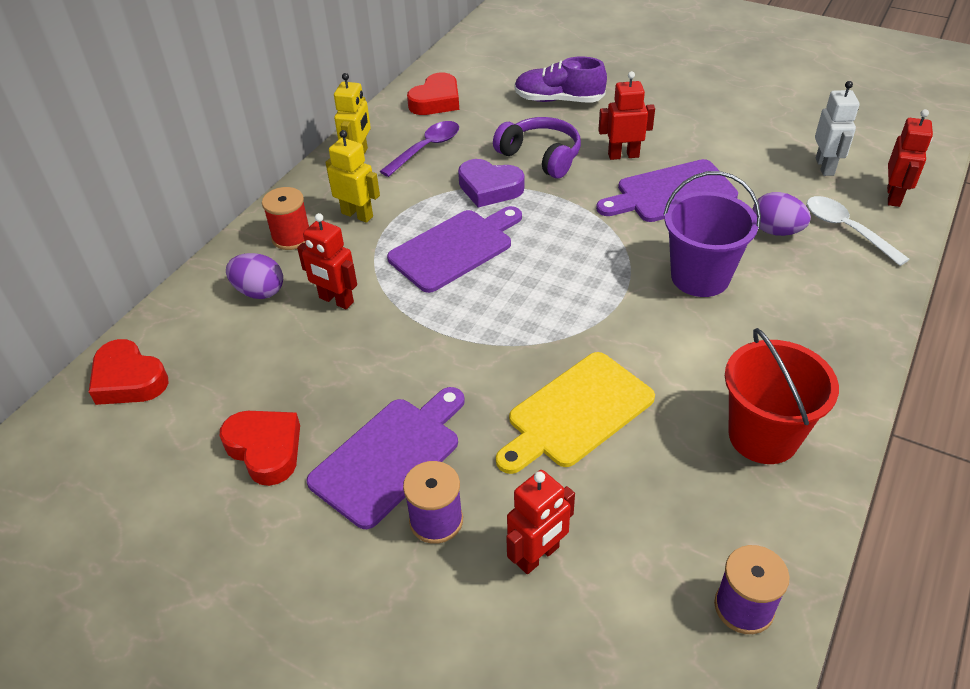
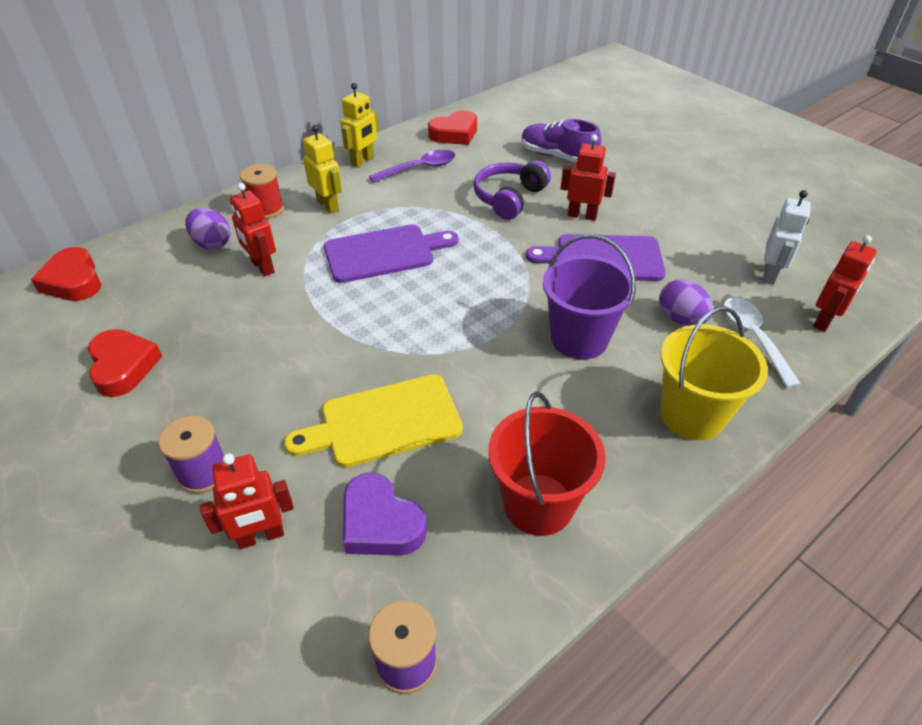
camera: 20 degrees right, 0 degrees up
purple cutting board [306,387,465,529] -> none
purple heart [458,159,524,208] -> purple heart moved to [343,472,427,556]
purple headphones [493,117,581,178] -> purple headphones turned 120 degrees counterclockwise [473,160,551,220]
none -> yellow bucket [660,306,768,440]

